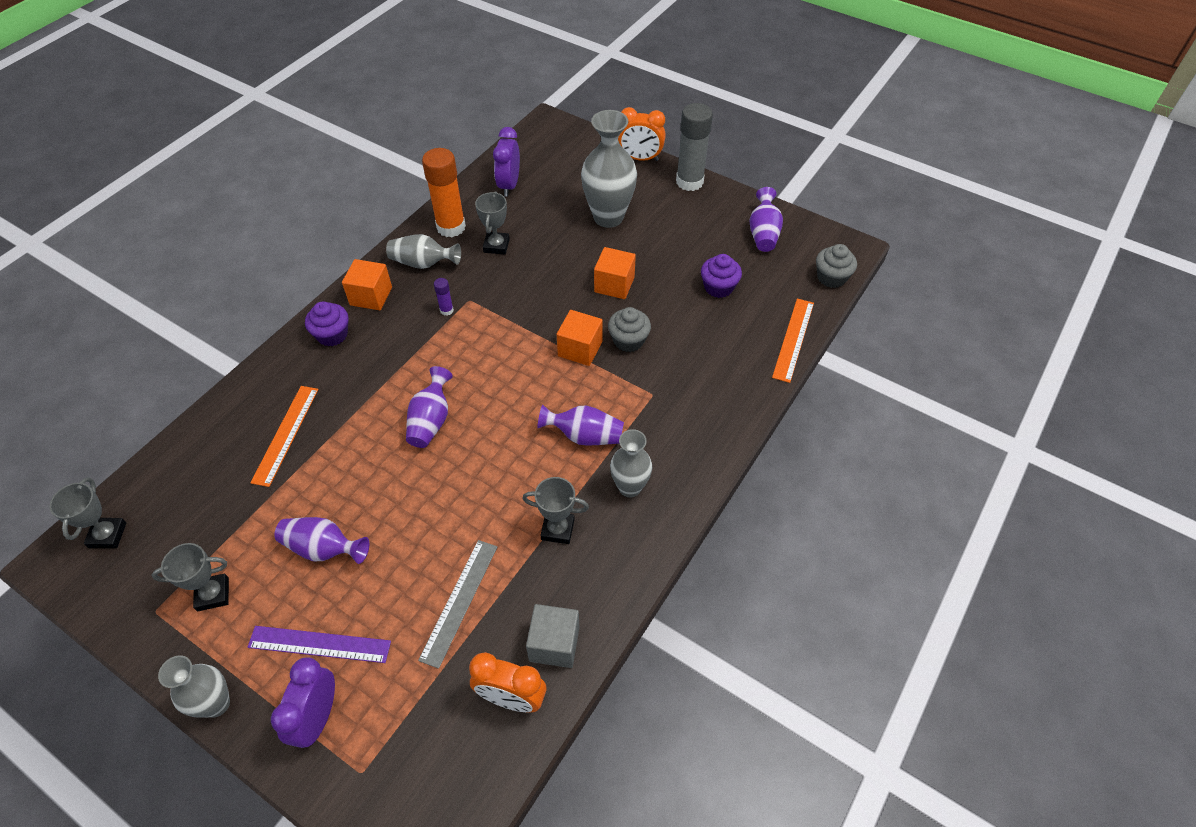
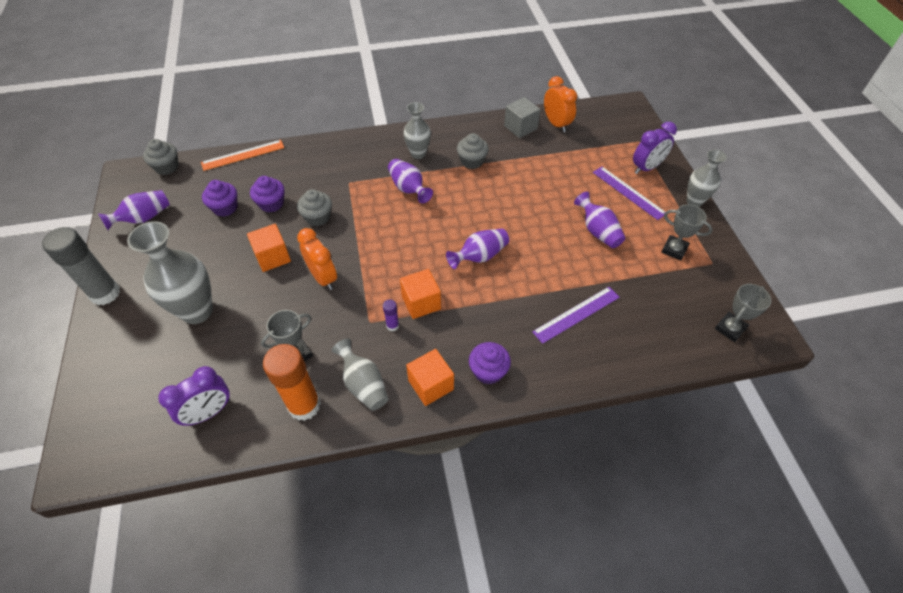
camera: 135 degrees left, 0 degrees up
orange ruler [250,386,319,487] -> purple ruler [532,287,620,344]
grey ruler [418,540,497,669] -> none
grey trophy [522,477,589,544] -> grey cupcake [457,133,489,169]
orange cube [556,310,603,366] -> orange cube moved to [400,269,441,319]
orange clock [618,107,666,161] -> orange clock moved to [297,228,337,290]
none -> purple cupcake [250,176,285,213]

